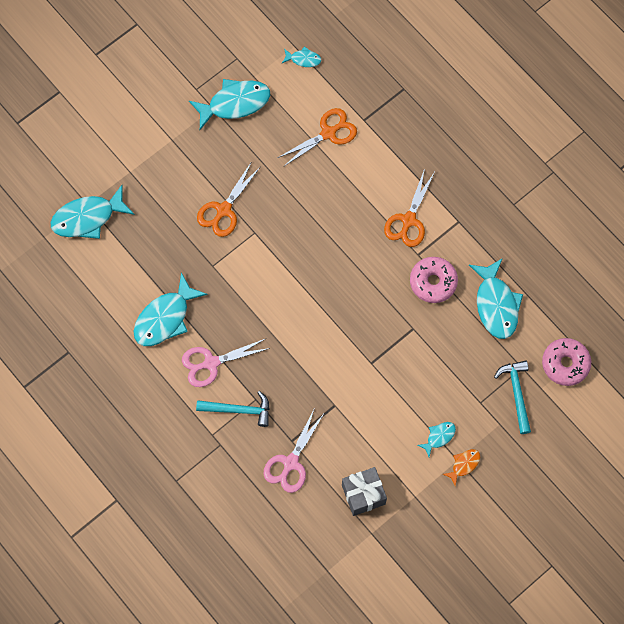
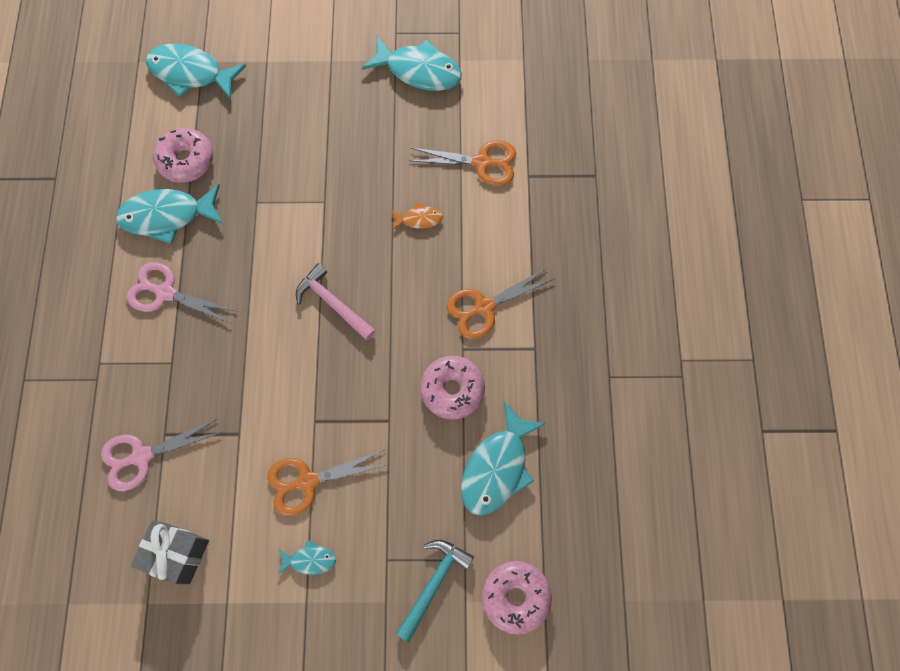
camera: 40 degrees right, 0 degrees up
turquoise hammer [196,391,270,427] -> none
orange scissors [197,161,261,237] -> orange scissors moved to [267,450,389,516]
turquoise fish [282,46,321,67] -> none
orange fish [443,449,480,486] -> orange fish moved to [391,202,443,230]
none -> pink donut [153,128,214,183]
none -> pink hammer [296,263,376,340]

